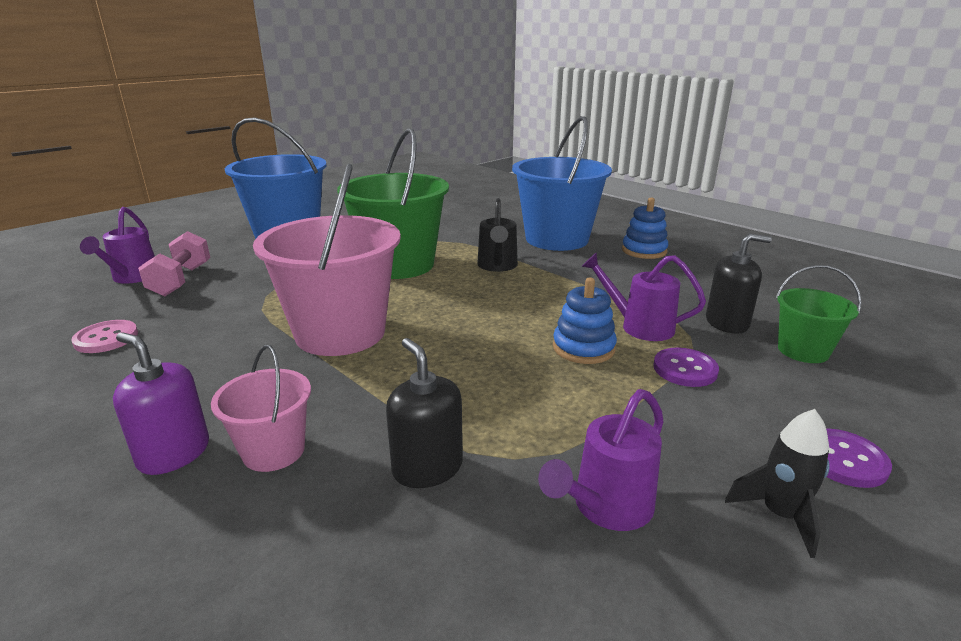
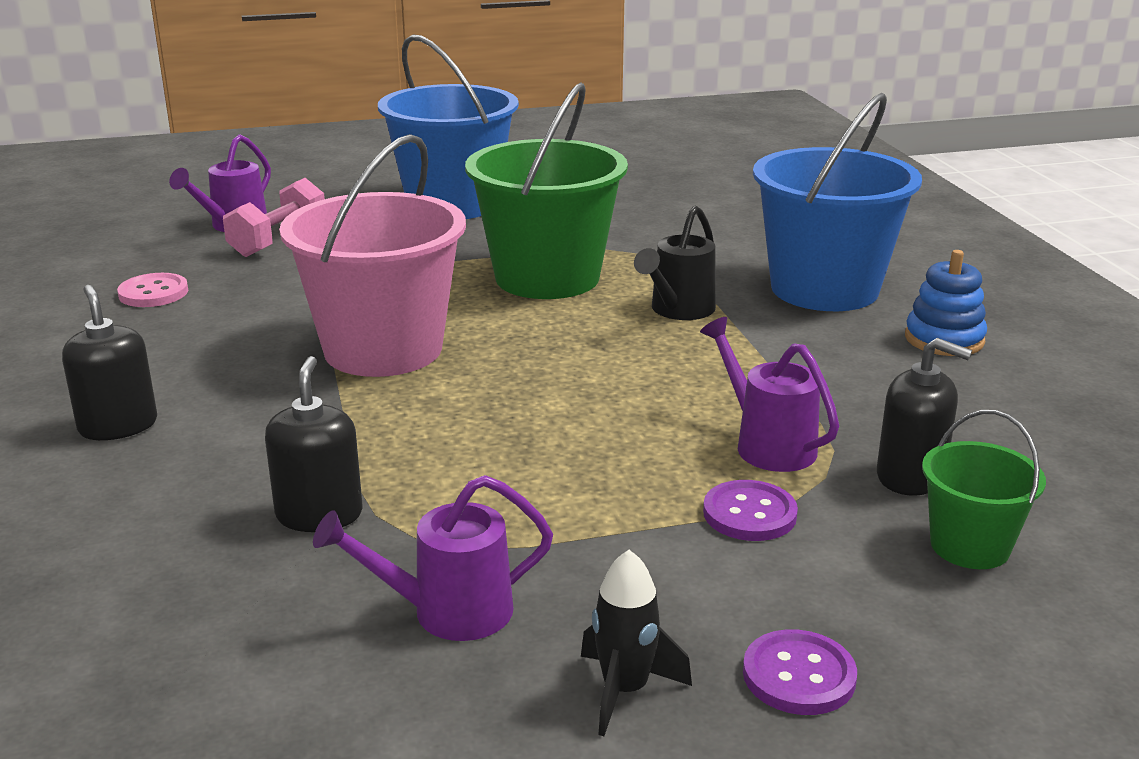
camera: 30 degrees right, 0 degrees up
purple soap dispenser [113,332,209,475] -> black soap dispenser [62,285,157,440]
pink bucket [211,345,311,472] -> none
blue stacking toy [553,278,617,364] -> none

